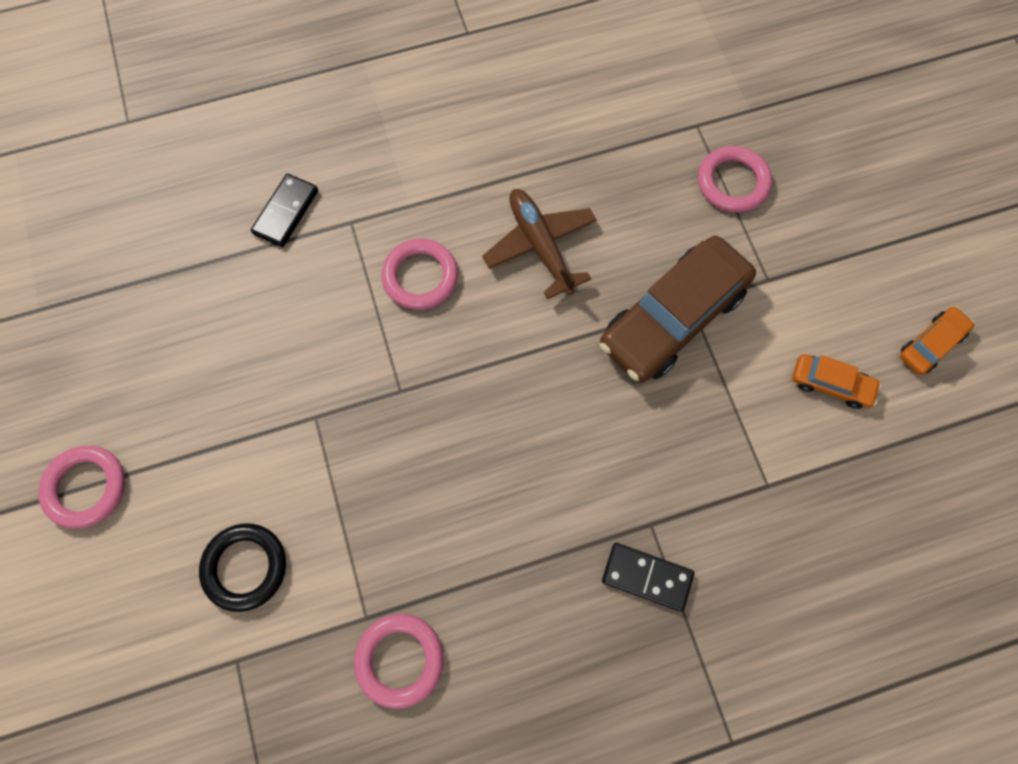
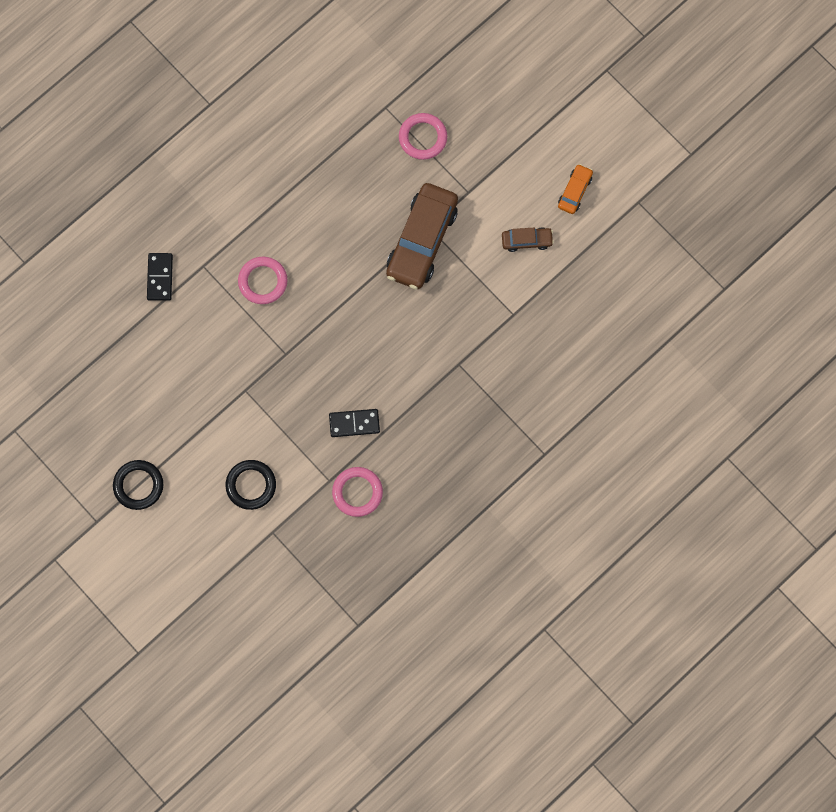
camera: 25 degrees left, 5 degrees up
pink ring [38,446,125,529] -> black ring [113,460,163,510]
brown plane [482,189,597,299] -> none
black domino [602,543,694,612] -> black domino moved to [329,409,380,437]
orange car [792,354,881,409] -> brown car [502,227,554,252]

